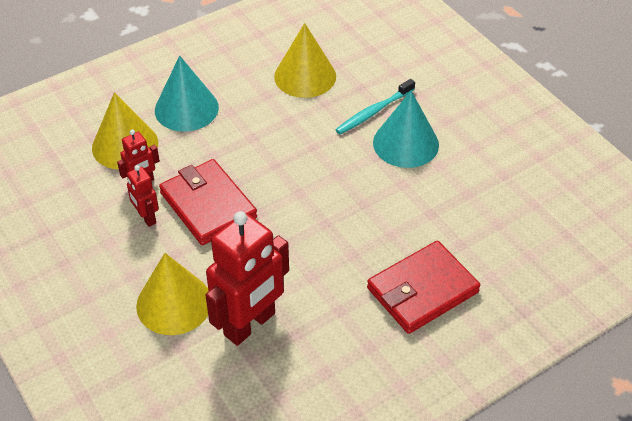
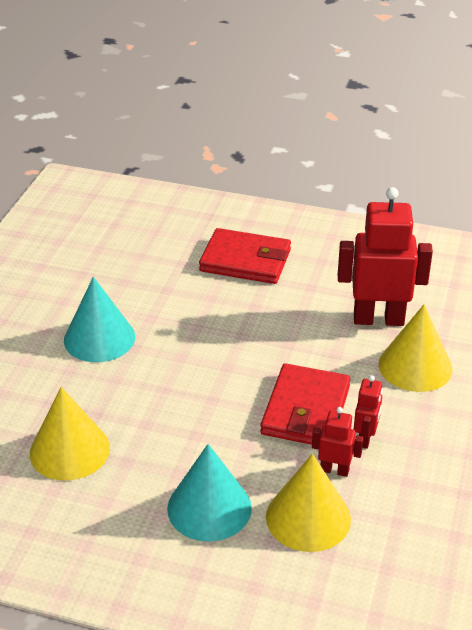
camera: 130 degrees left, 10 degrees down
turquoise toothbrush [335,79,415,134] -> none

